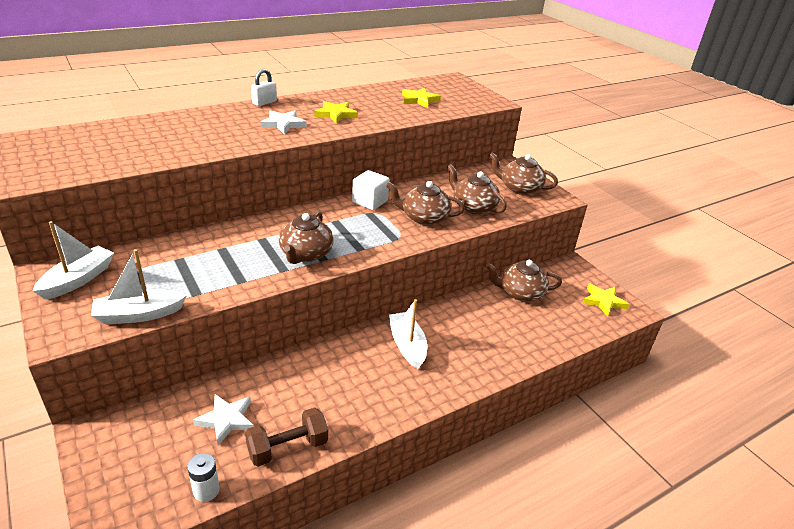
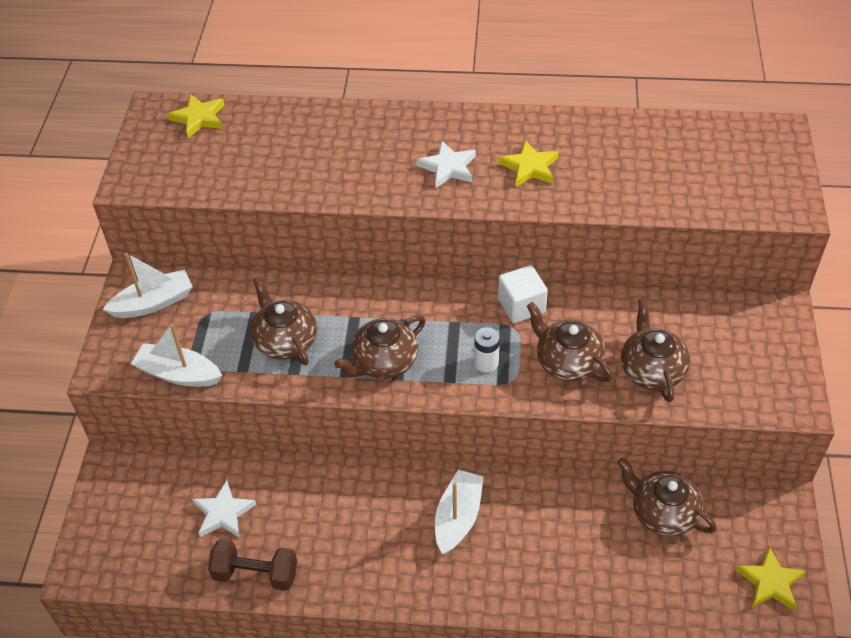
camera: 40 degrees right, 15 degrees up
white battery [187,453,220,502] -> white battery moved to [474,327,500,372]
white padlock [251,69,277,106] -> none
yellow star [402,88,441,108] -> yellow star moved to [167,94,224,138]
brown teapot [489,152,558,195] -> brown teapot moved to [250,277,317,365]

